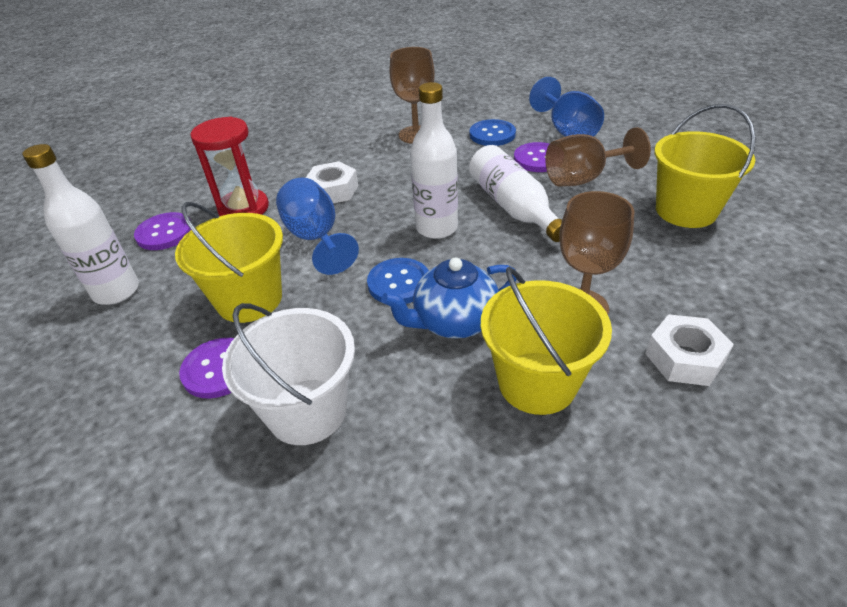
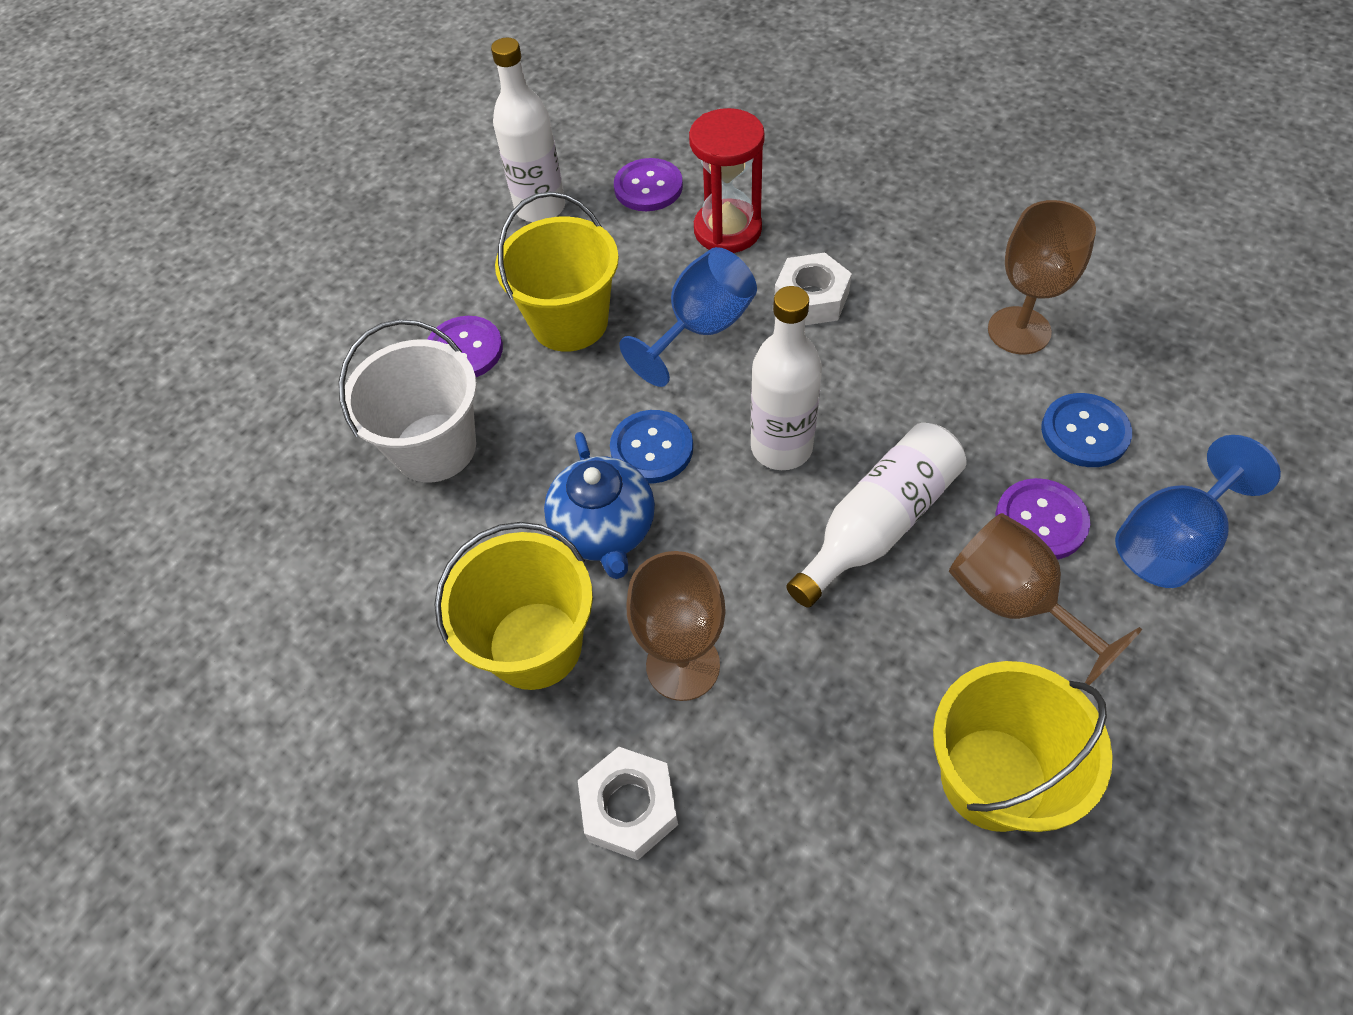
camera: 70 degrees right, 15 degrees up
blue teapot [381,257,516,339] -> blue teapot turned 150 degrees counterclockwise [544,432,655,579]

